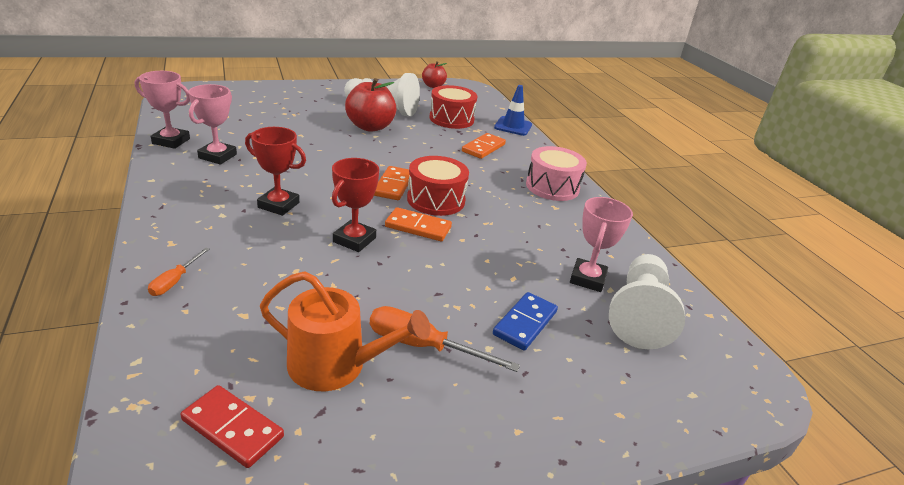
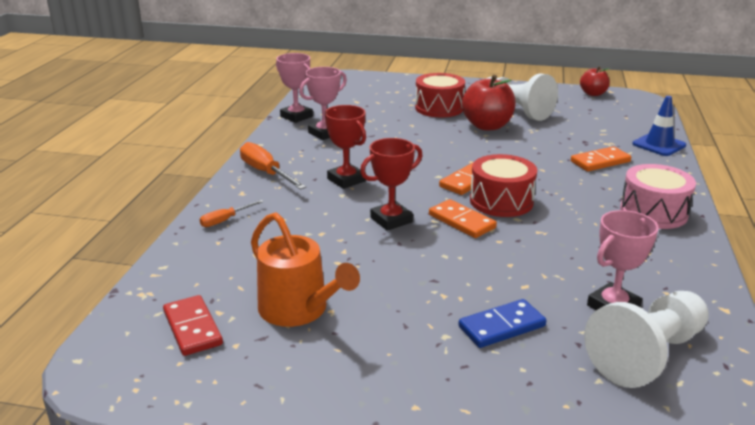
camera: 35 degrees right, 5 degrees down
orange screwdriver [370,306,520,372] -> orange screwdriver moved to [240,142,306,190]
red drum [429,85,477,129] -> red drum moved to [415,73,465,117]

